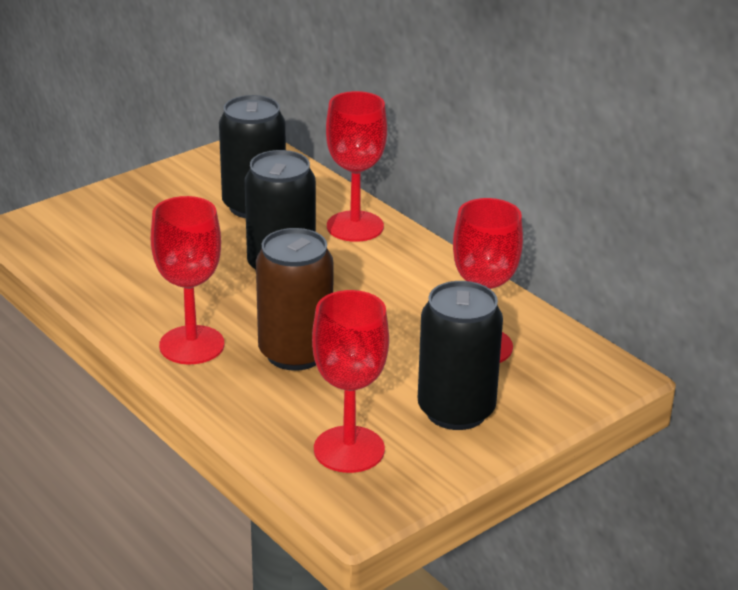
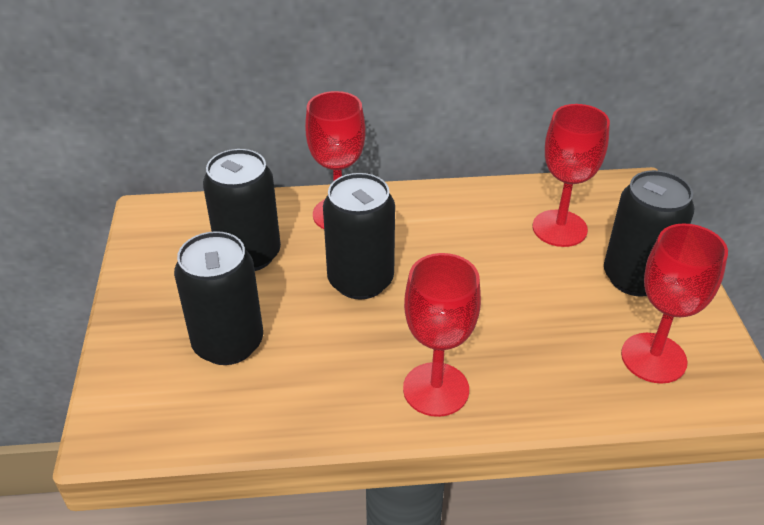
camera: 55 degrees left, 10 degrees up
brown can [256,228,333,371] -> none
none -> black can [174,231,263,365]

